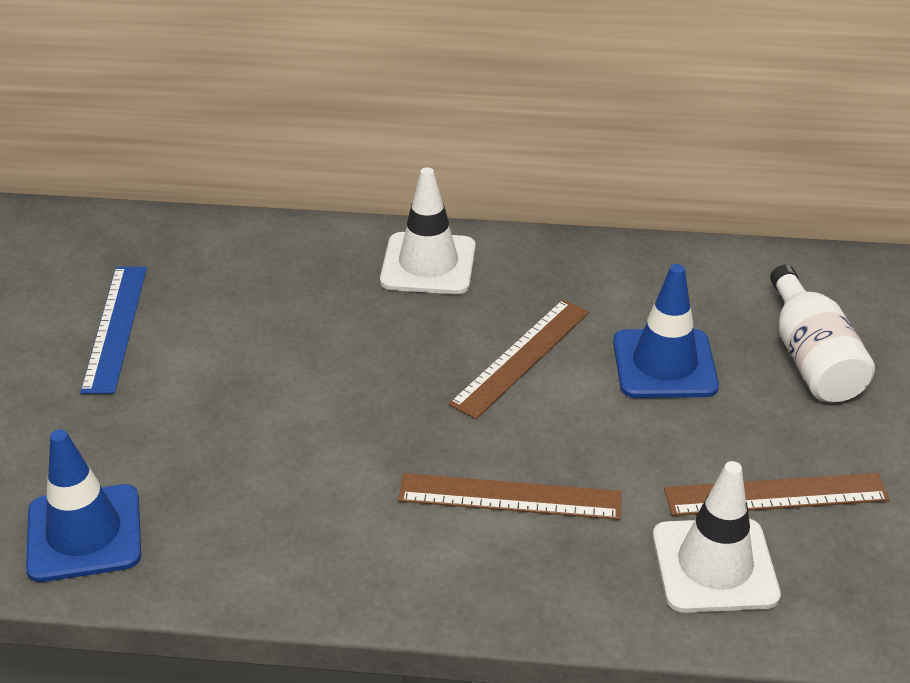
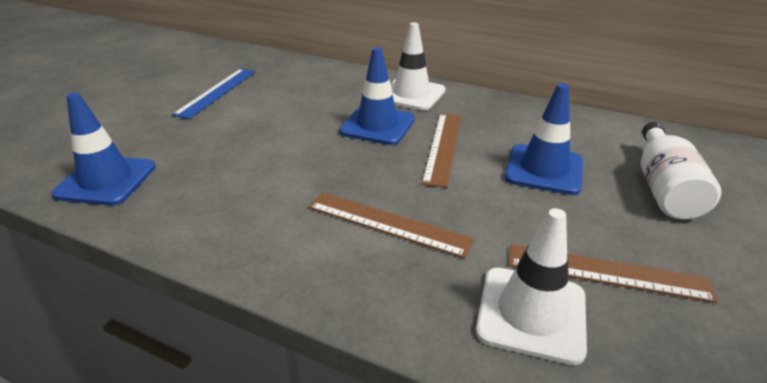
camera: 20 degrees right, 5 degrees down
brown ruler [449,300,589,419] -> brown ruler turned 45 degrees counterclockwise [422,114,461,188]
none -> blue traffic cone [339,47,415,145]

